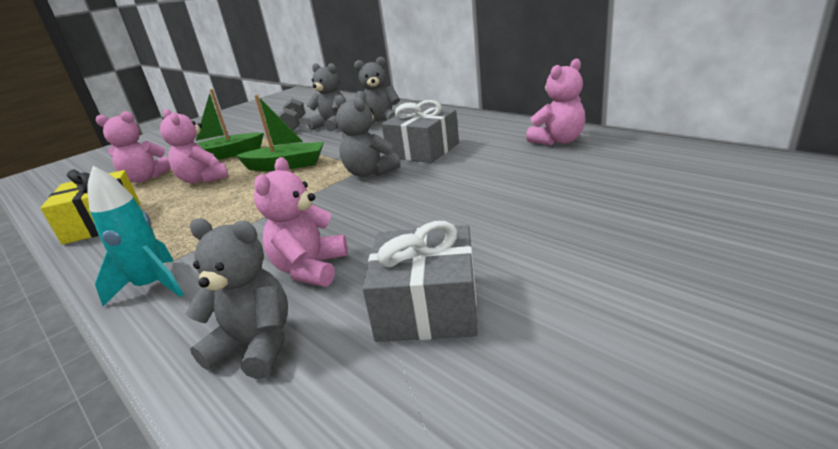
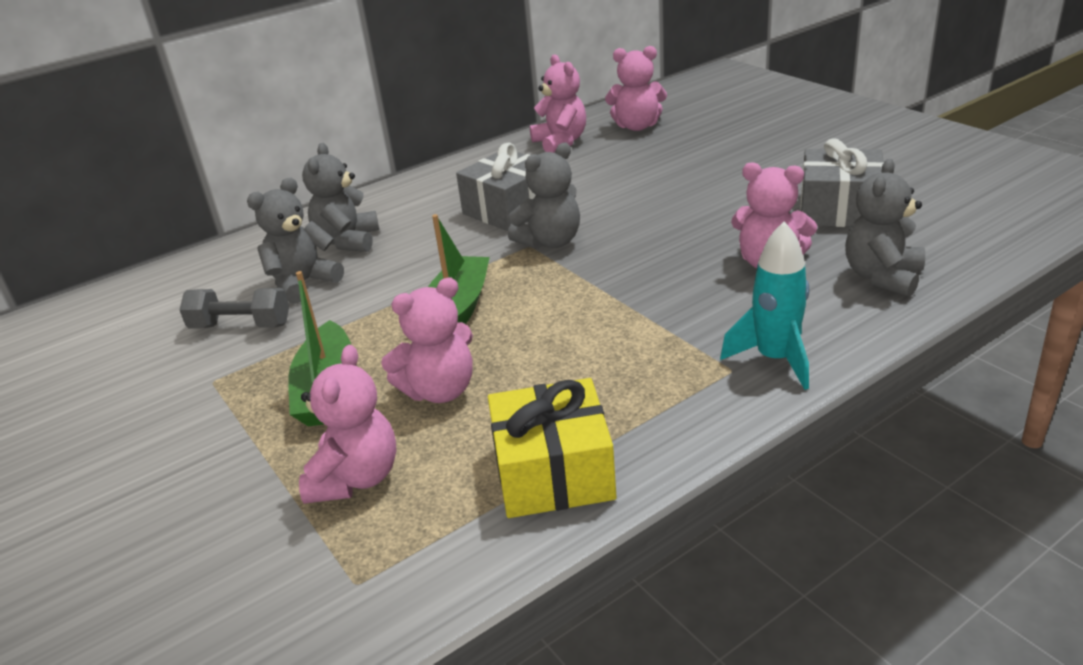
camera: 80 degrees left, 5 degrees up
none -> pink teddy bear [605,46,667,131]

